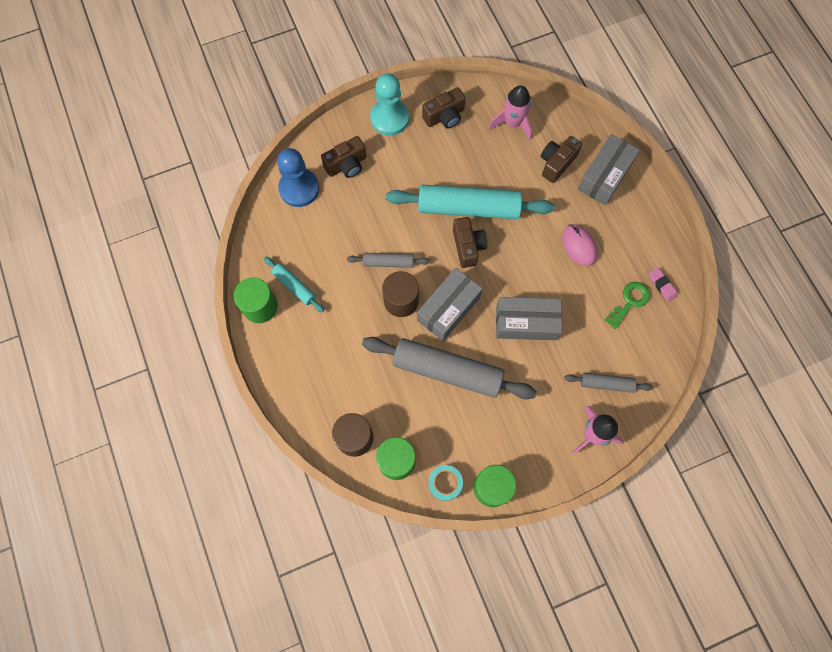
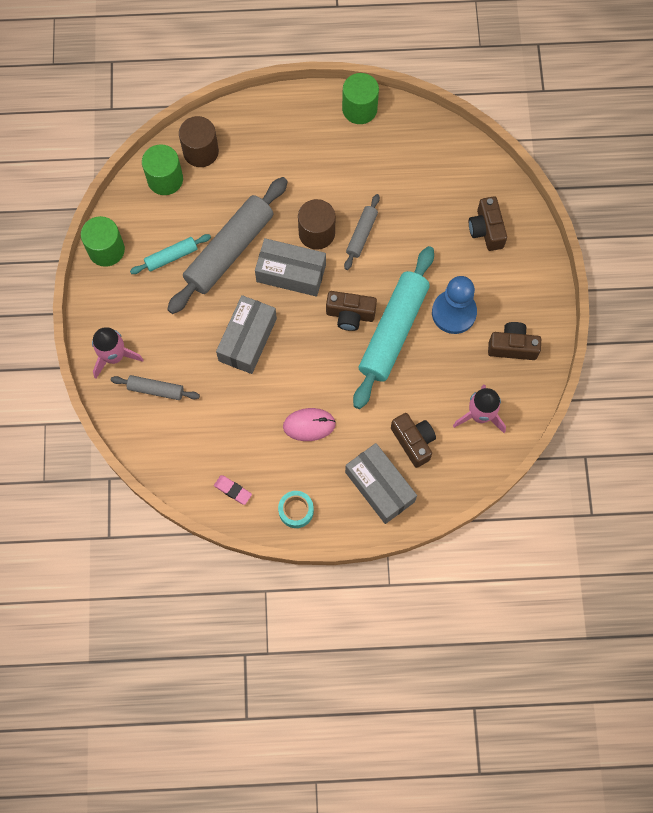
camera: 110 degrees right, 0 degrees up
turquoise rolling pin [264,257,324,313] -> turquoise rolling pin moved to [130,234,211,274]
blue pawn [277,148,319,207] -> blue pawn moved to [432,276,477,334]
turquoise pawn [370,74,409,136] -> none
grey box [417,268,483,341] -> grey box turned 45 degrees counterclockwise [255,238,326,297]
brown camera [422,87,465,129] -> brown camera turned 105 degrees clockwise [488,322,541,360]
turquoise tape [429,465,463,501] -> turquoise tape moved to [278,491,314,528]
grey rolling pin [564,373,653,393] -> grey rolling pin turned 75 degrees clockwise [111,375,200,400]
green key [604,282,650,329] -> none
pink eraser [649,268,677,302] -> pink eraser turned 45 degrees clockwise [214,475,252,505]

